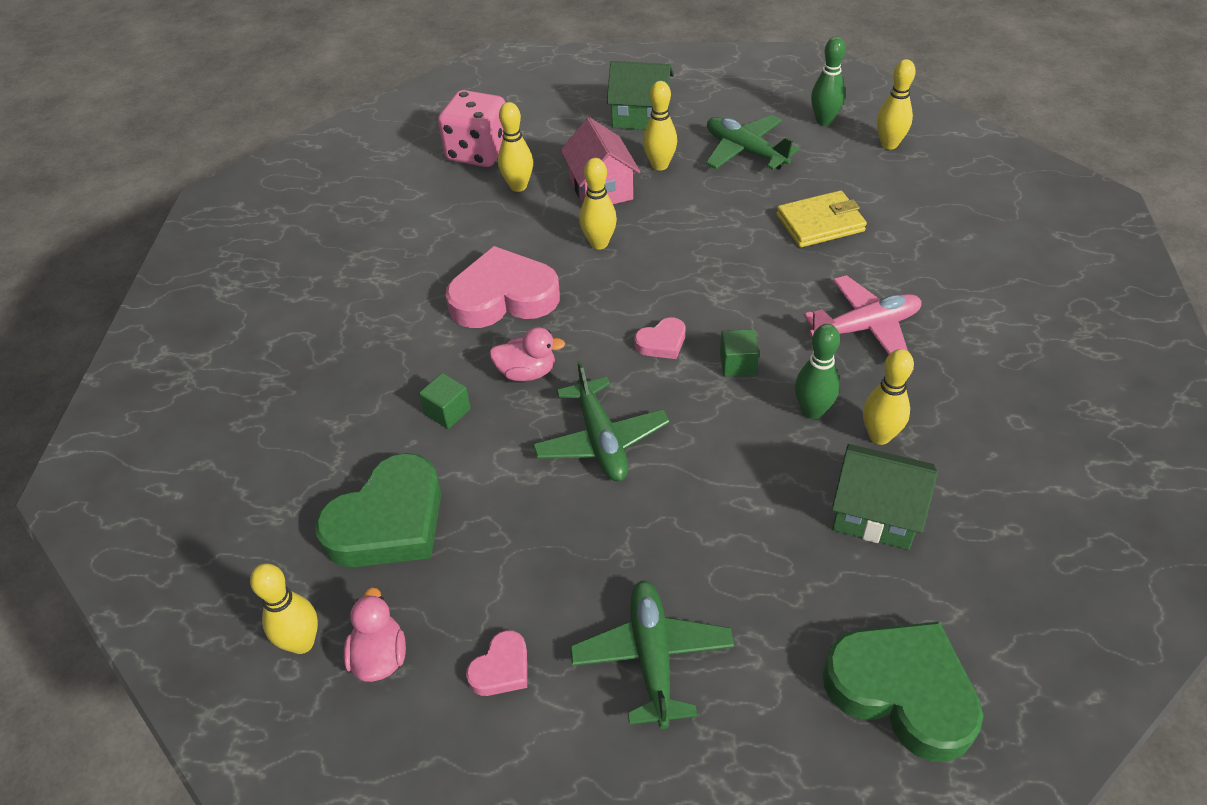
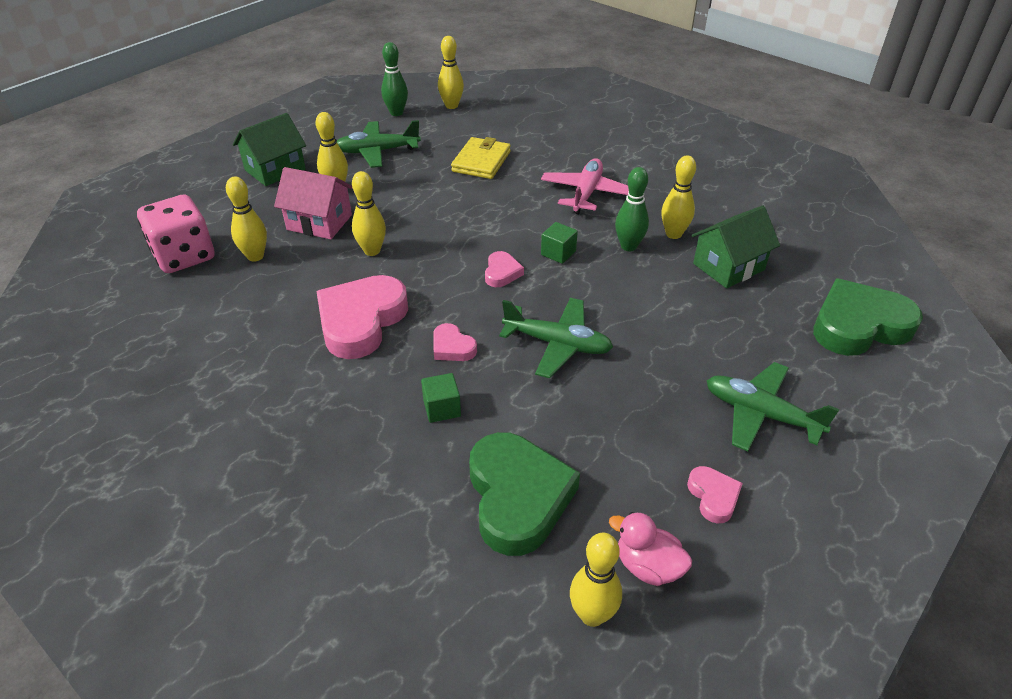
camera: 55 degrees left, 5 degrees down
pink duck [489,327,565,381] -> pink heart [433,323,477,361]

